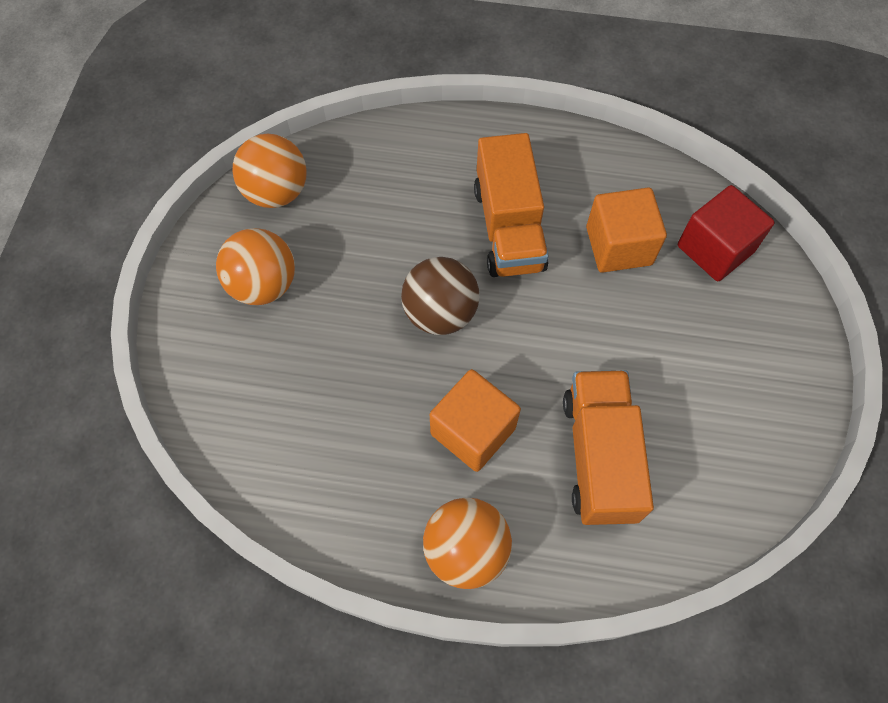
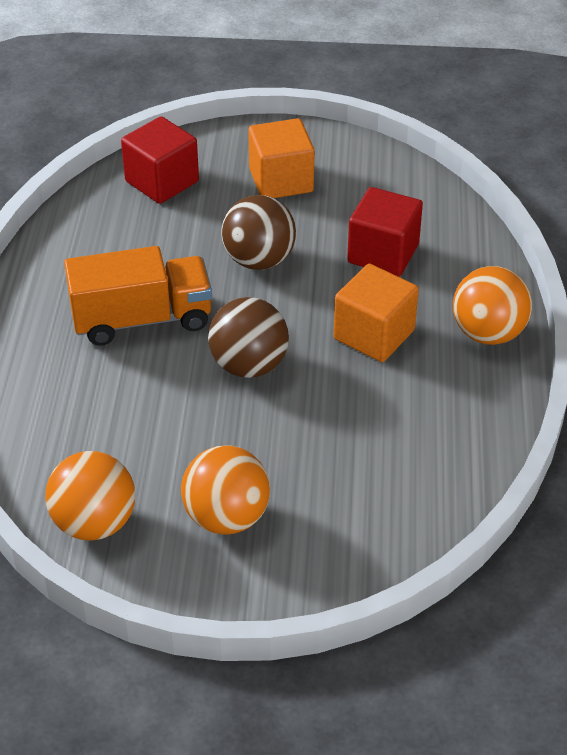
camera: 95 degrees left, 20 degrees down
orange truck [563,370,654,525] -> red cube [347,187,423,277]
orange cube [586,188,667,273] -> orange cube moved to [248,118,315,198]
none -> brown ball [221,195,296,270]

